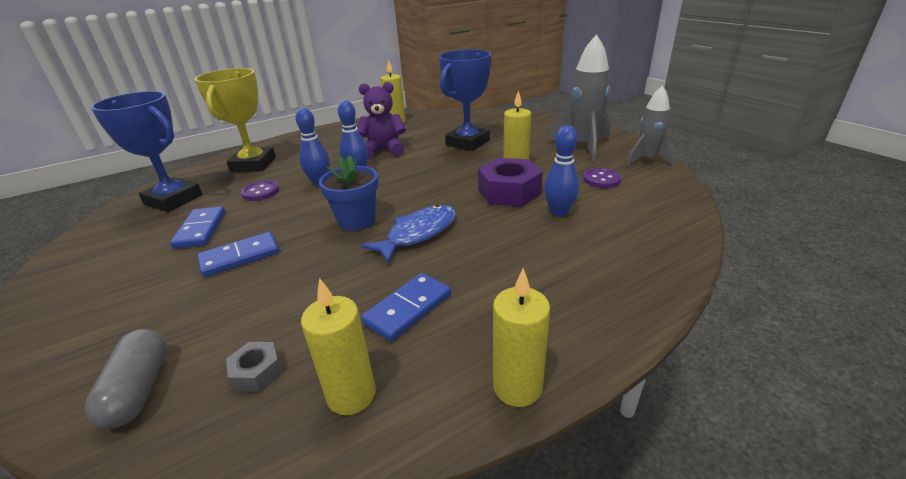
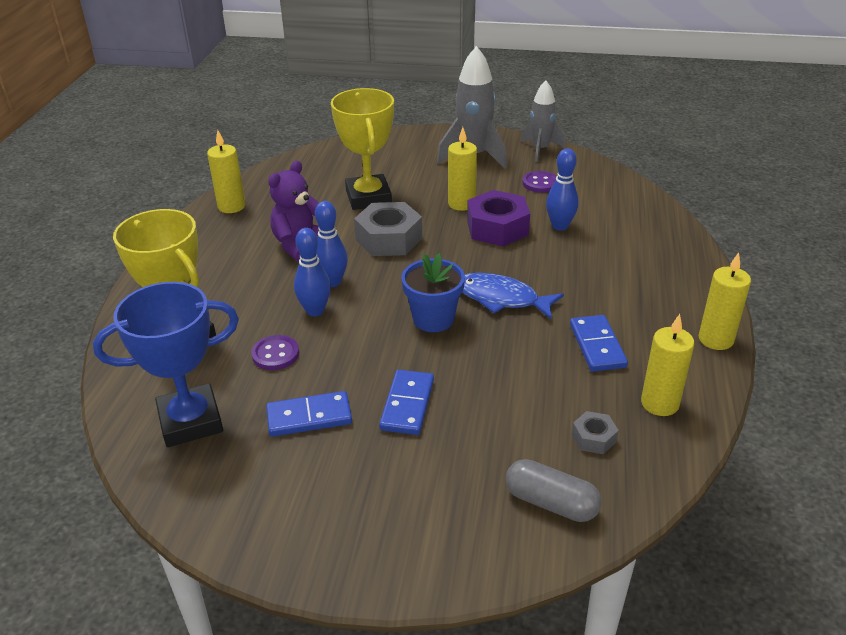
camera: 50 degrees left, 5 degrees up
blue domino [170,206,225,249] -> blue domino turned 45 degrees counterclockwise [266,391,352,437]
blue fish [361,205,456,264] -> blue fish turned 60 degrees counterclockwise [462,273,564,319]
blue trophy [439,49,492,151] -> yellow trophy [331,88,394,210]
none -> grey nut [354,202,422,256]

